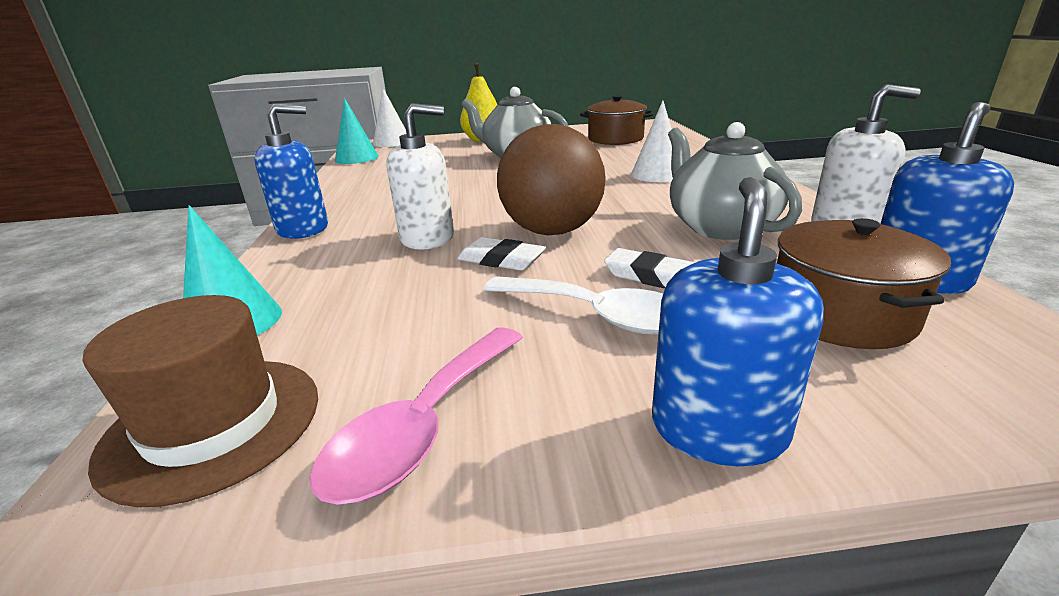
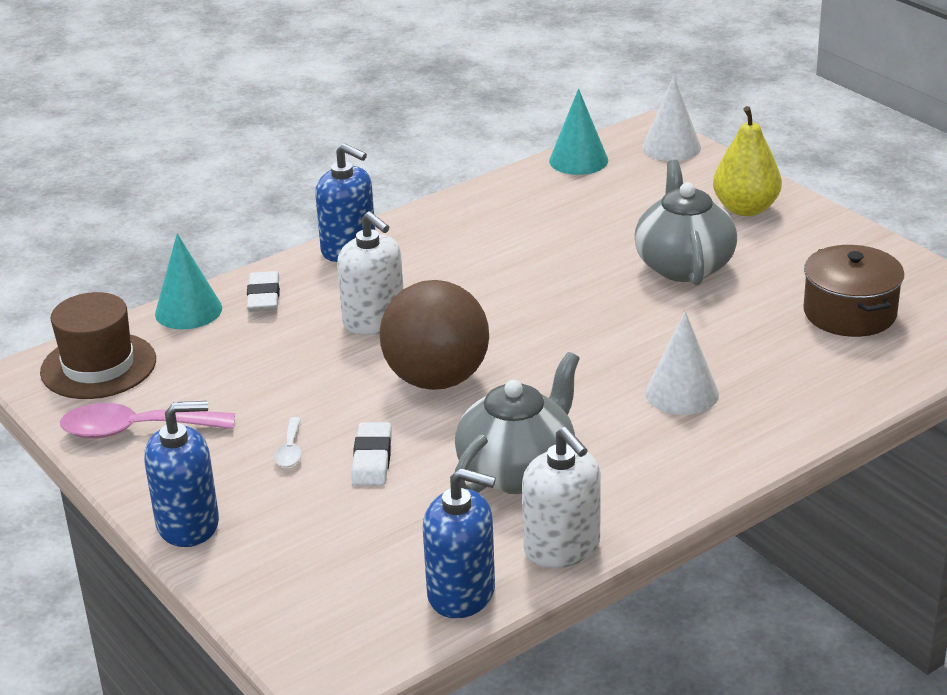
camera: 60 degrees right, 5 degrees up
white eraser [457,237,546,271] -> white eraser moved to [247,271,280,312]
white spoon [483,276,663,334] -> white spoon [274,417,302,467], size x0.49
brown pot [777,218,951,349] -> none

